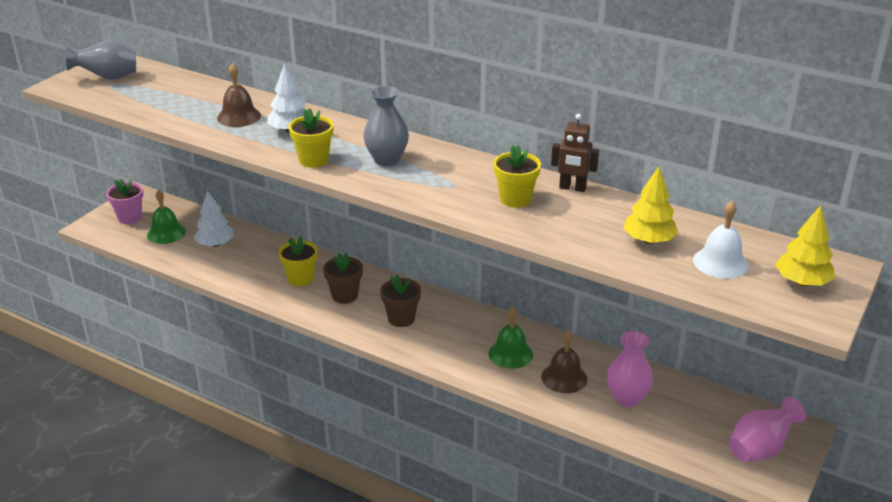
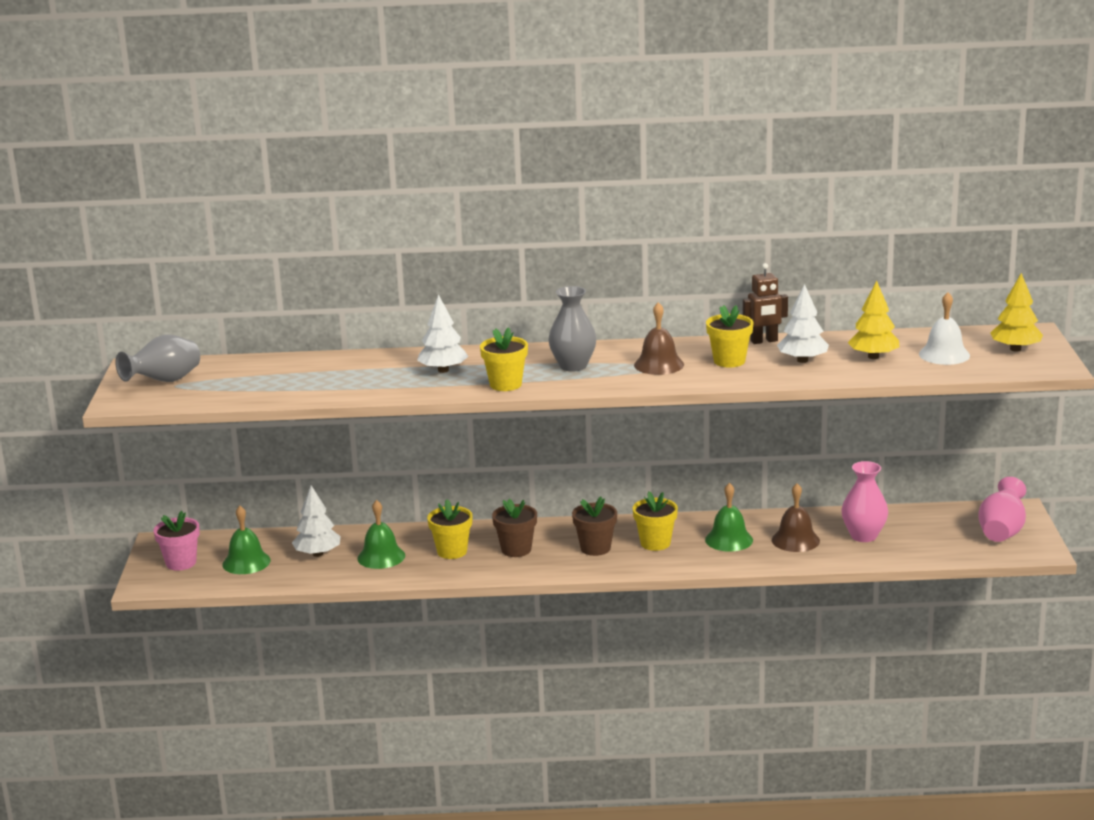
camera: 30 degrees left, 10 degrees down
brown bell [217,63,261,127] -> brown bell moved to [634,302,684,375]
none -> green bell [357,500,405,569]
none -> yellow flower pot [633,491,678,551]
none -> white tree [777,284,829,363]

